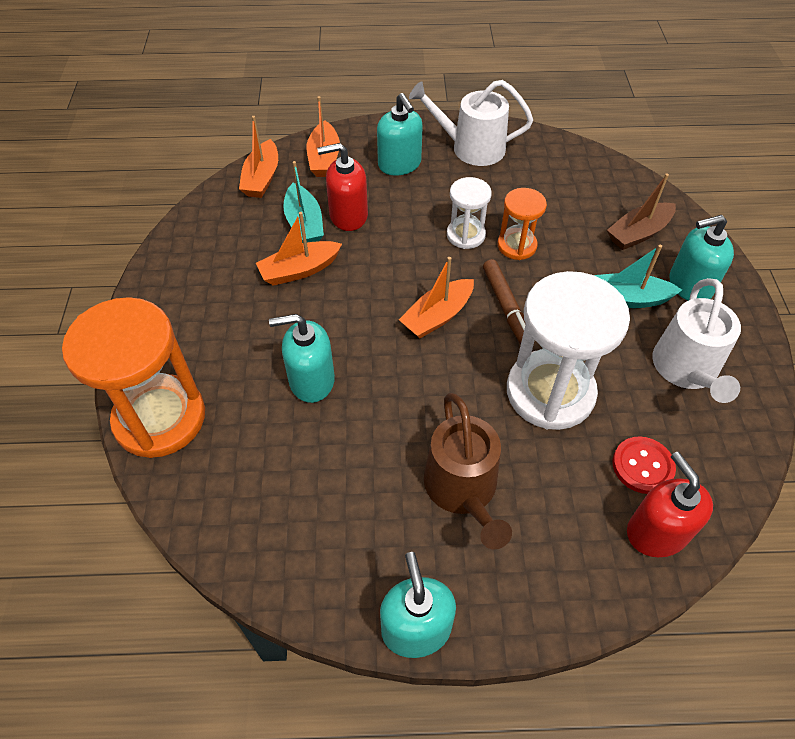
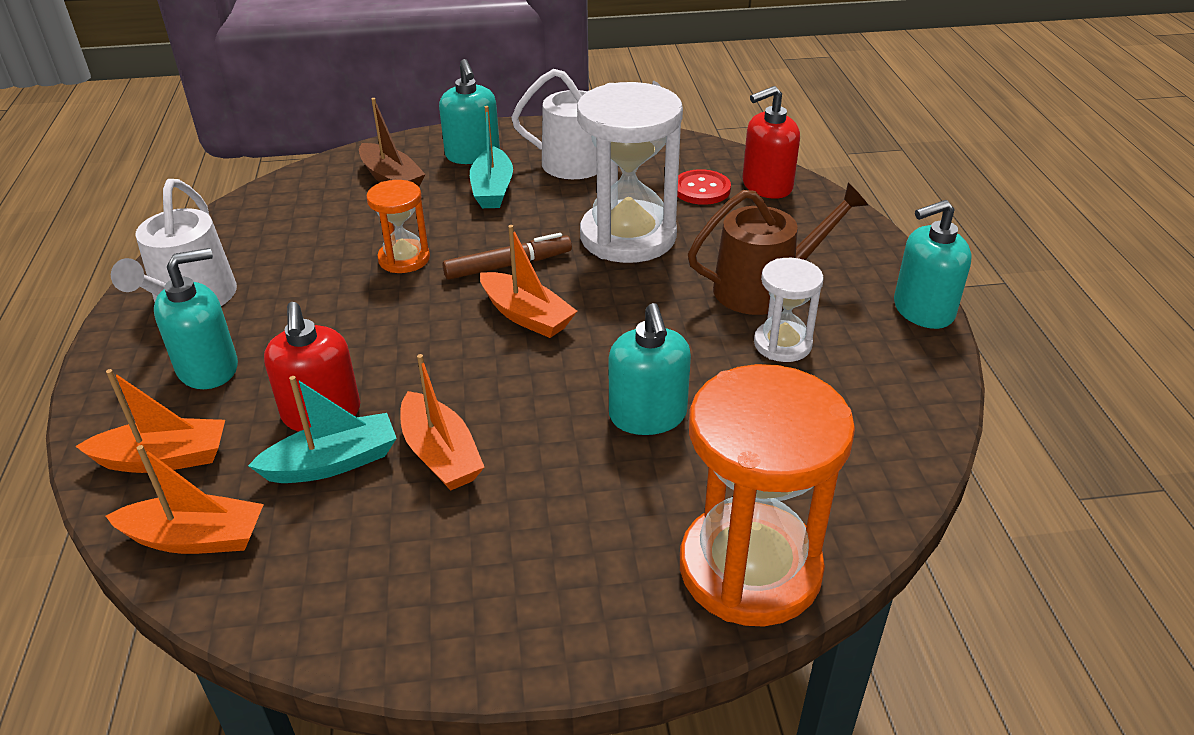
camera: 95 degrees left, 15 degrees down
white hourglass [447,177,492,249] -> white hourglass moved to [754,258,824,362]

